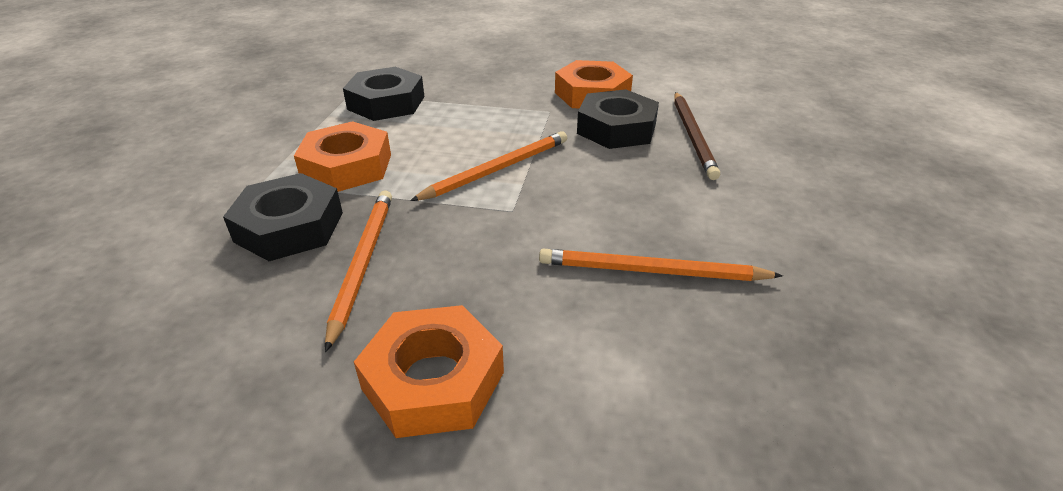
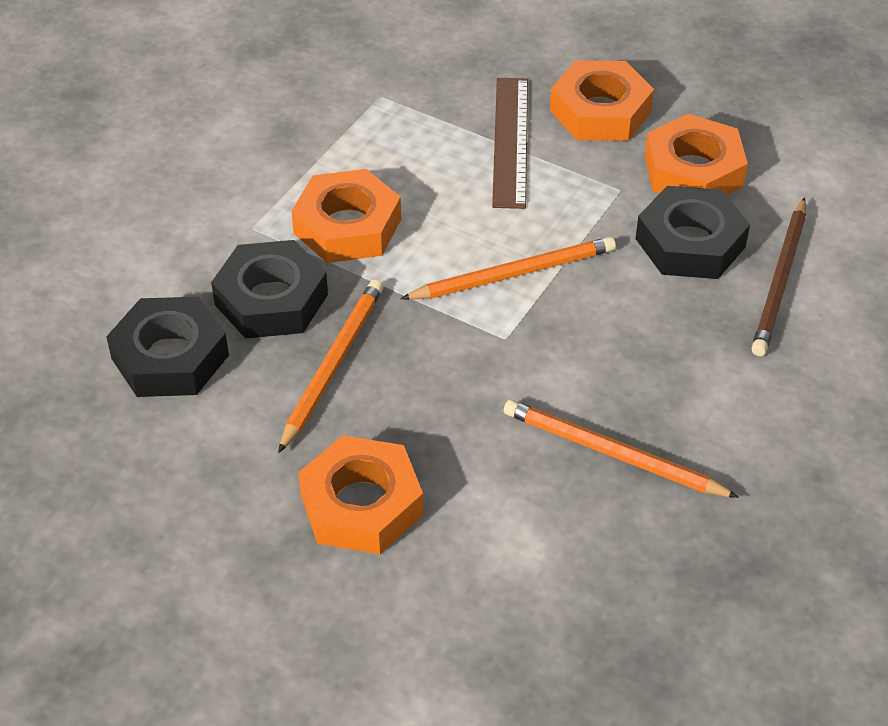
camera: 20 degrees right, 10 degrees up
black nut [343,67,424,121] -> black nut moved to [106,297,229,397]
none -> brown ruler [492,78,528,209]
none -> orange nut [550,60,654,141]

